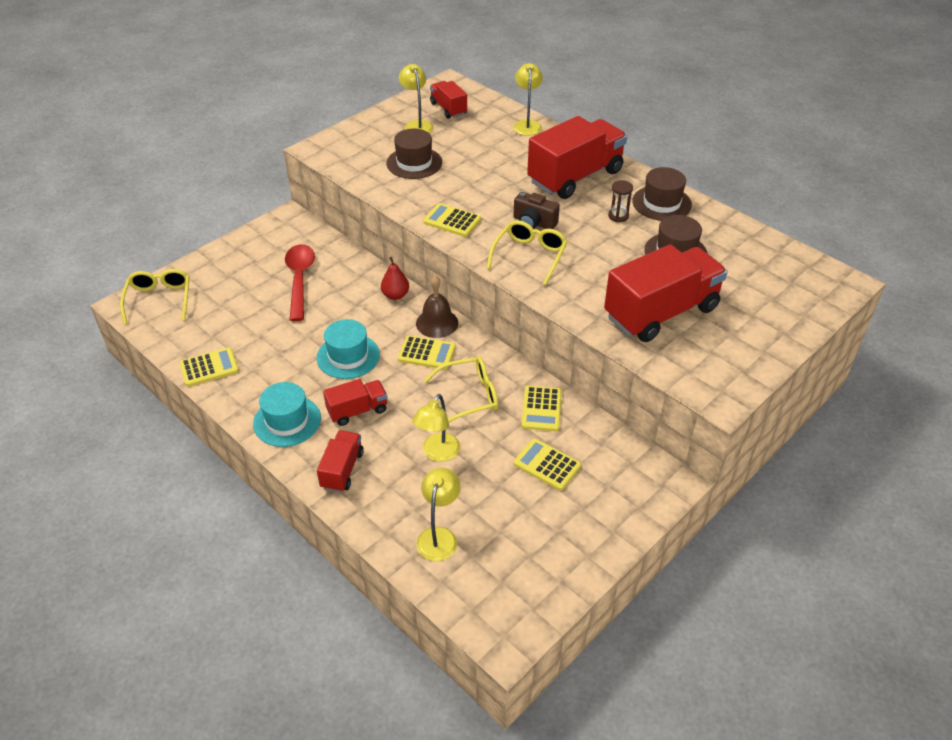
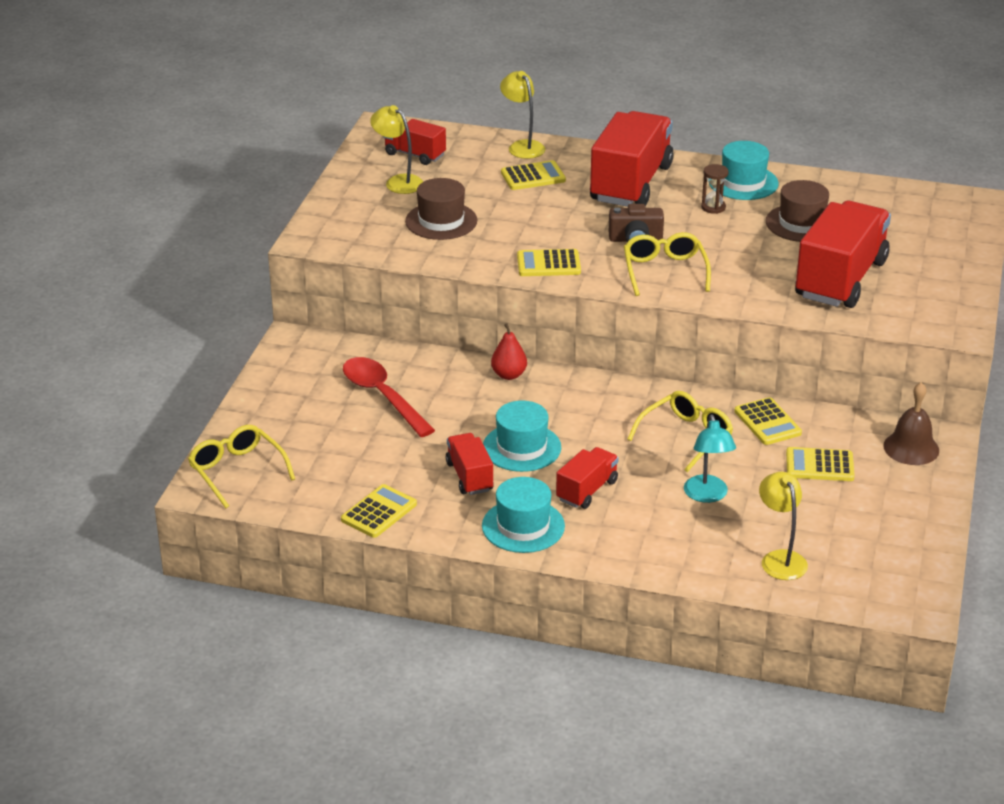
camera: 30 degrees left, 10 degrees down
red truck [317,430,364,492] -> red truck moved to [446,433,494,495]
yellow calculator [398,336,456,370] -> yellow calculator moved to [501,160,566,190]
yellow lamp [412,394,460,462] -> turquoise lamp [684,415,736,503]
brown bell [416,275,458,338] -> brown bell moved to [883,382,939,465]
brown hat [632,167,692,221] -> turquoise hat [709,141,779,200]

